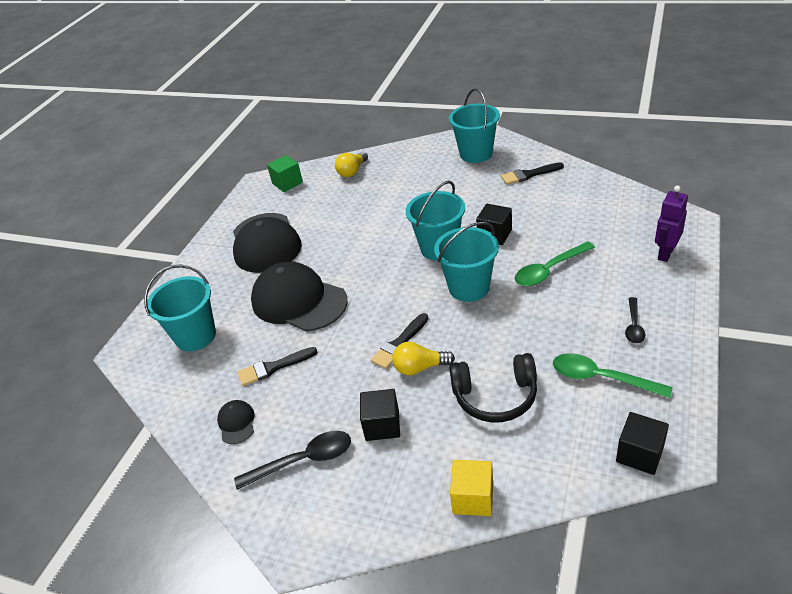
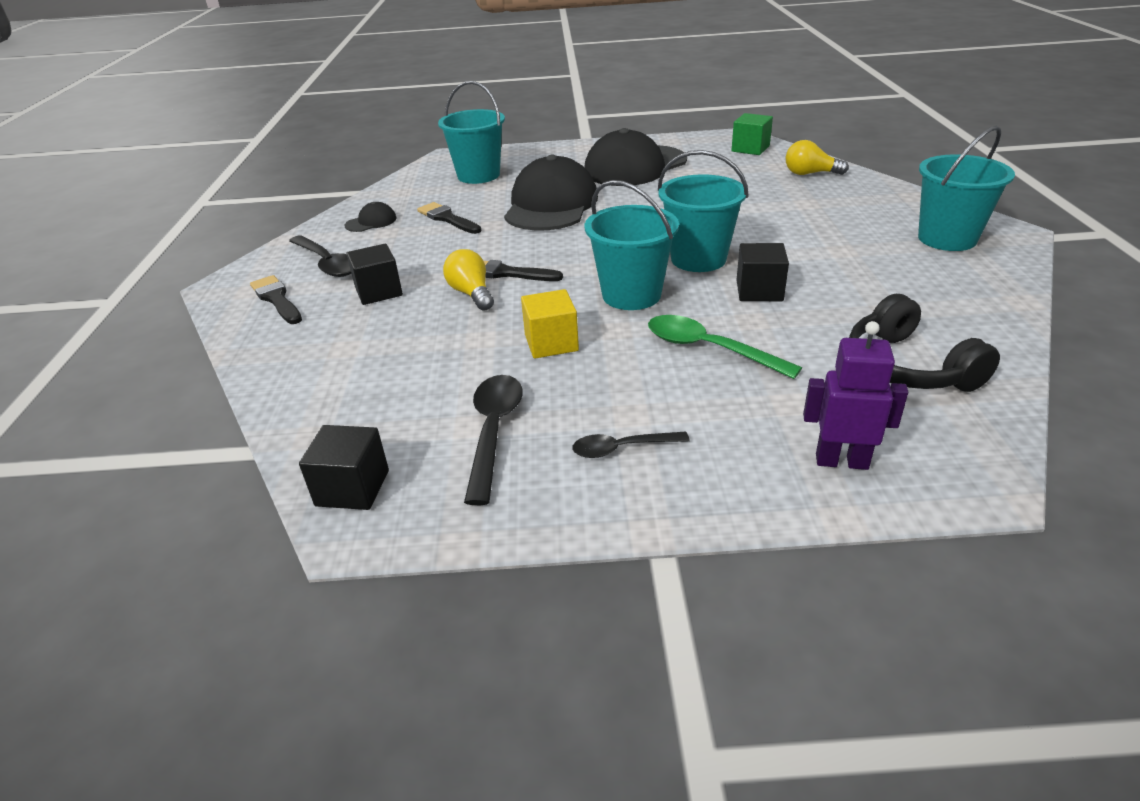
camera: 65 degrees right, 5 degrees down
black headphones [449,353,537,423] -> black headphones moved to [849,294,1000,392]
yellow cube [450,460,493,516] -> yellow cube moved to [521,289,579,359]
black brush [501,162,564,185] -> black brush moved to [250,275,302,324]
green spoon [553,353,673,398] -> black spoon [464,375,523,505]

